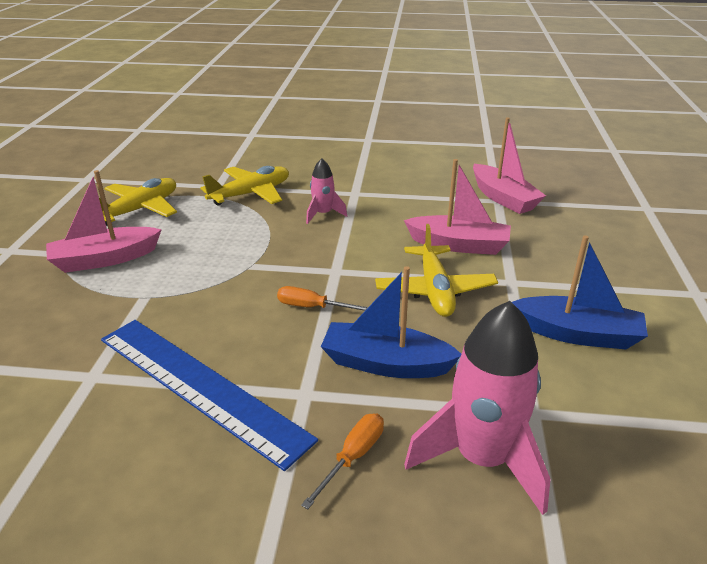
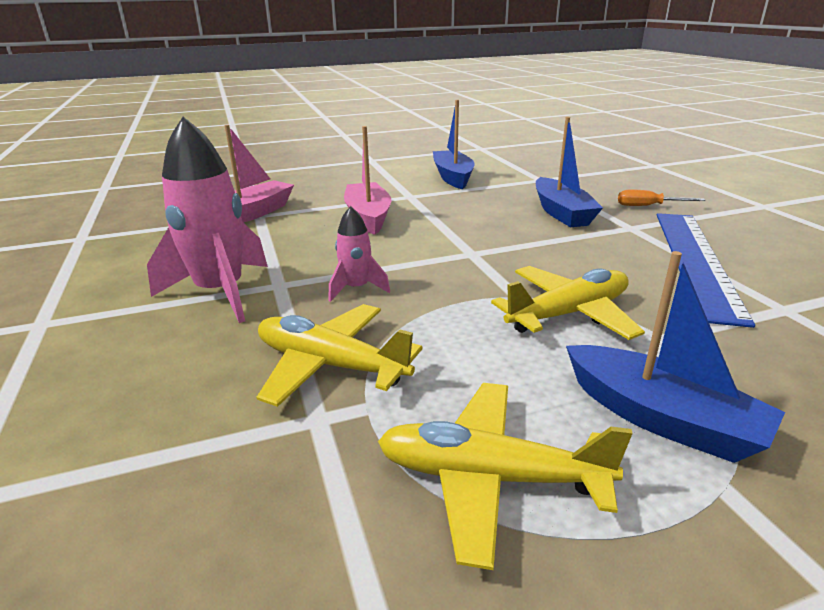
camera: 115 degrees left, 5 degrees down
pink boat [46,170,162,273] -> blue boat [566,251,785,463]
orange screwdriver [277,286,368,311] -> none
yellow plane [375,224,498,317] -> yellow plane moved to [491,266,645,340]
pink rocket [404,301,550,515] -> pink rocket moved to [147,117,268,323]

